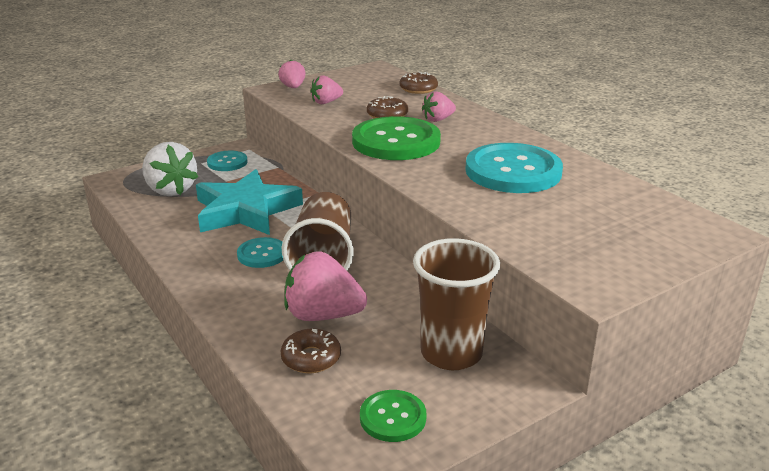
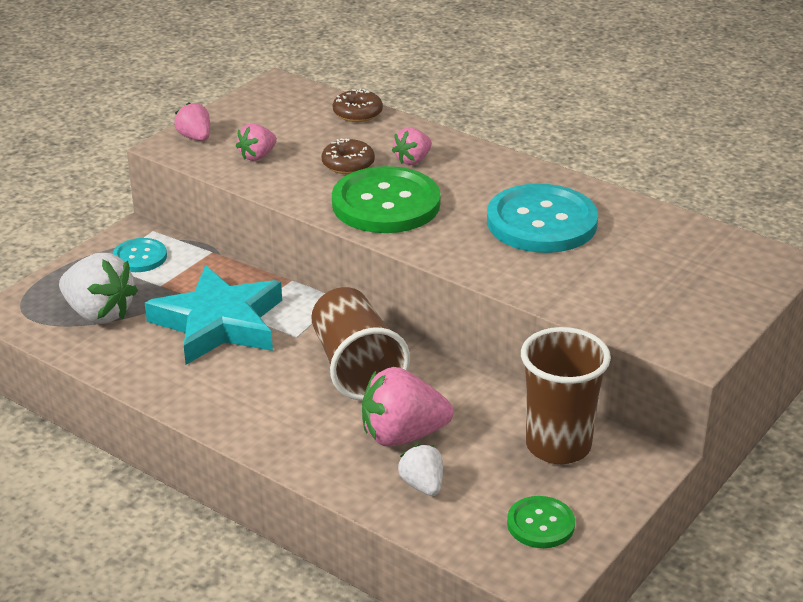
camera: 20 degrees left, 5 degrees up
turquoise button [237,237,283,268] -> none
brown donut [281,328,341,373] -> white strawberry [398,444,443,496]

